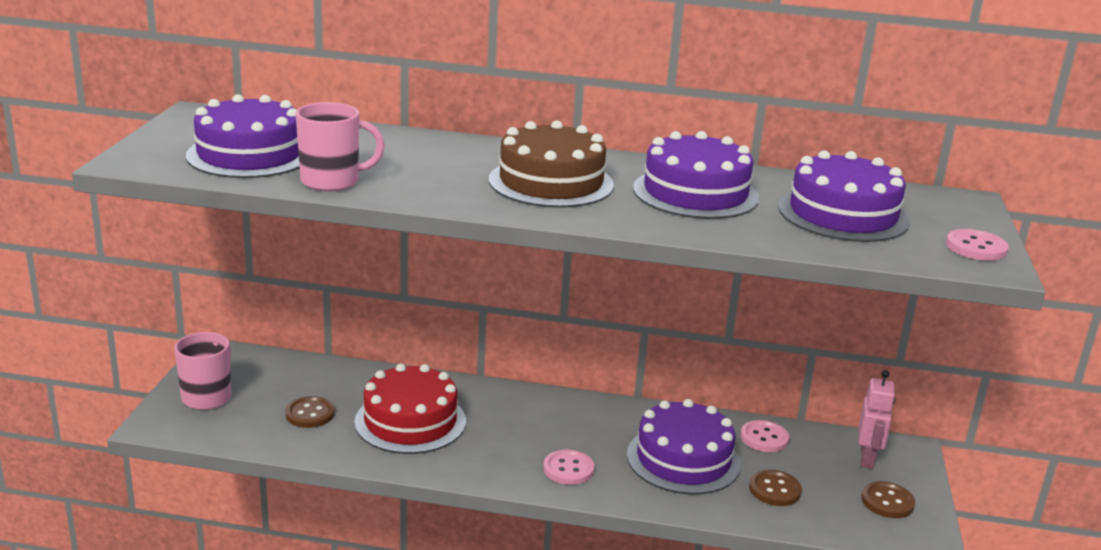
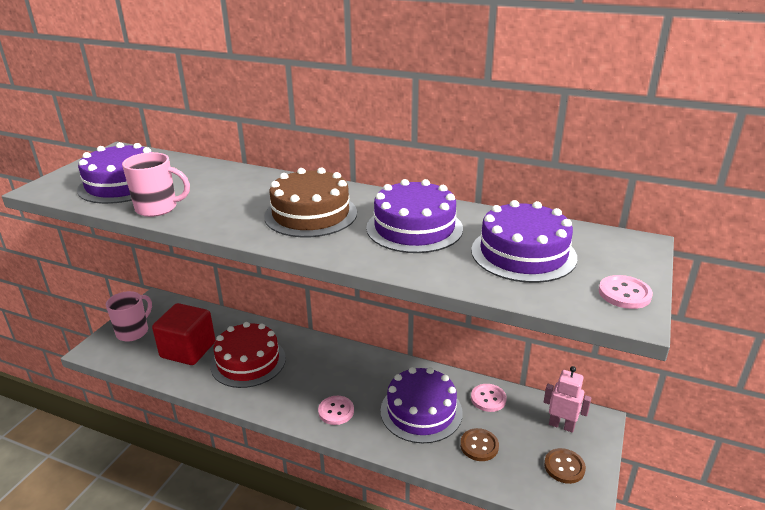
camera: 15 degrees right, 5 degrees up
brown button [285,396,335,428] -> red cube [152,303,216,365]
pink robot [858,370,896,469] -> pink robot turned 90 degrees counterclockwise [544,366,592,433]

